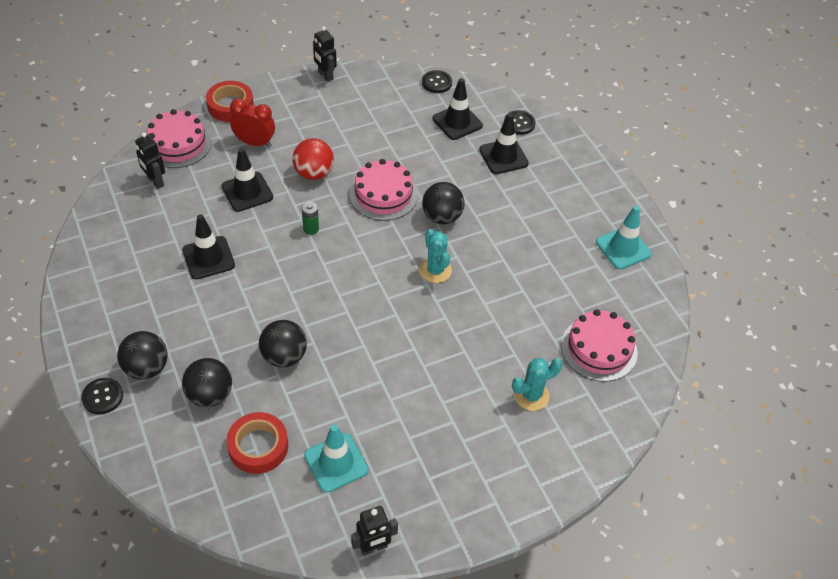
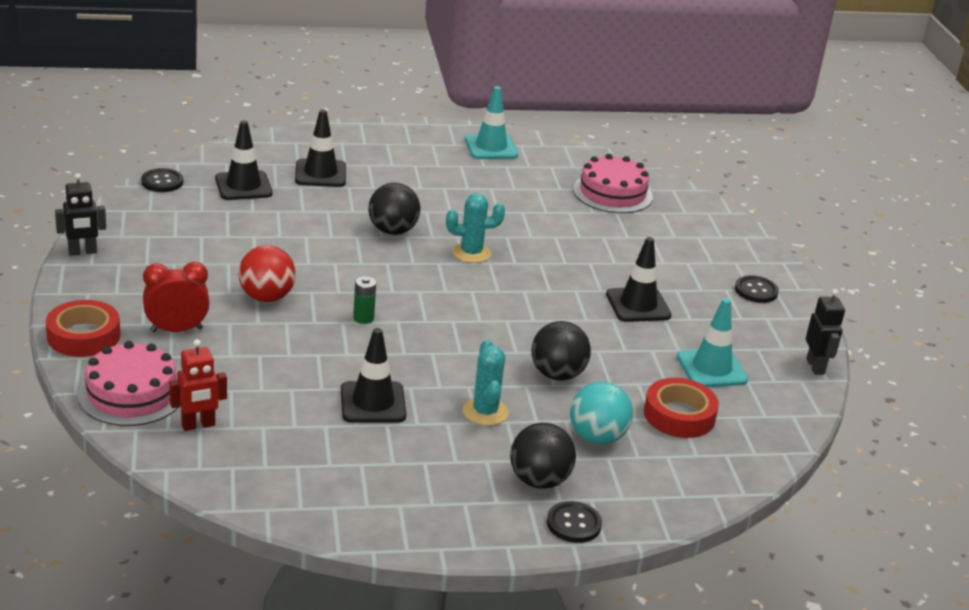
camera: 75 degrees left, 20 degrees down
black robot [135,132,165,189] -> red robot [169,339,227,431]
black ball [182,358,232,407] -> turquoise ball [570,381,633,445]
black traffic cone [221,148,273,212] -> black traffic cone moved to [606,237,672,322]
red clock [230,98,275,147] -> red clock turned 45 degrees clockwise [143,262,209,332]
pink cake [349,159,418,221] -> none
black button [504,110,536,135] -> black button moved to [735,275,779,303]
turquoise cactus [512,358,562,411] -> turquoise cactus moved to [463,340,508,426]

